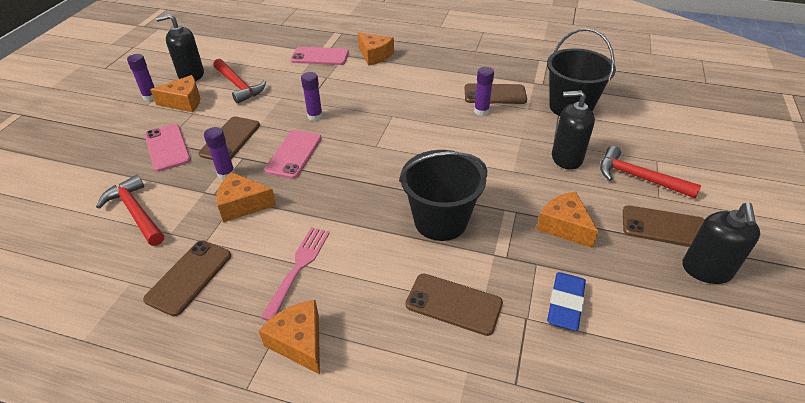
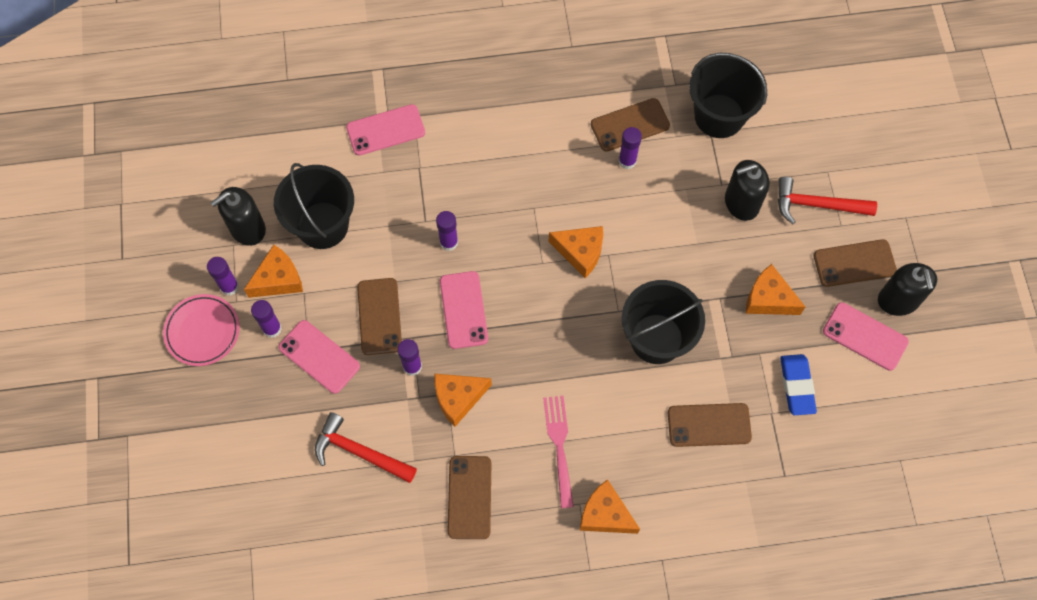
camera: 25 degrees left, 25 degrees up
red hammer [213,59,266,104] -> black bucket [274,163,354,249]
orange cheese [358,32,394,66] -> orange cheese moved to [548,226,603,278]
none -> pink plate [163,294,240,366]
none -> purple glue stick [251,300,282,338]
none -> pink phone [823,302,909,371]

